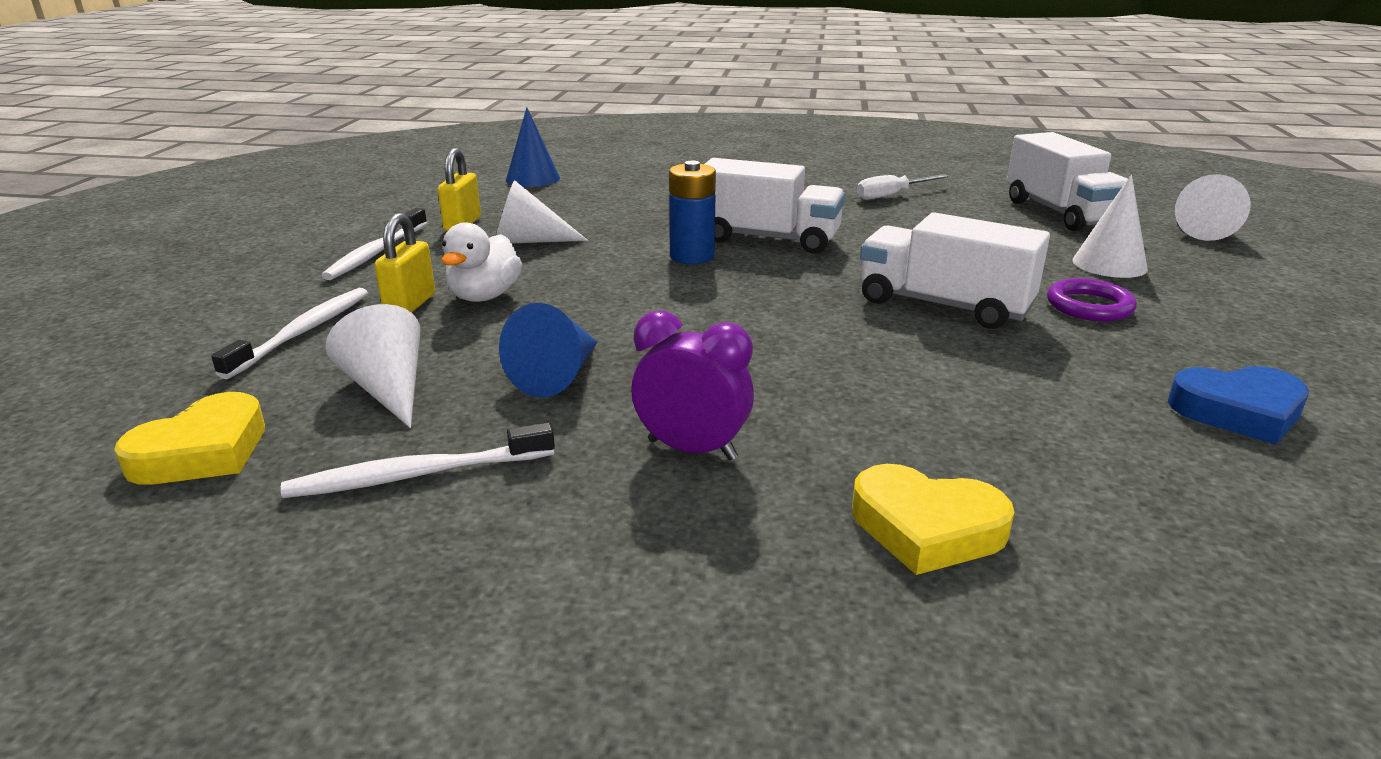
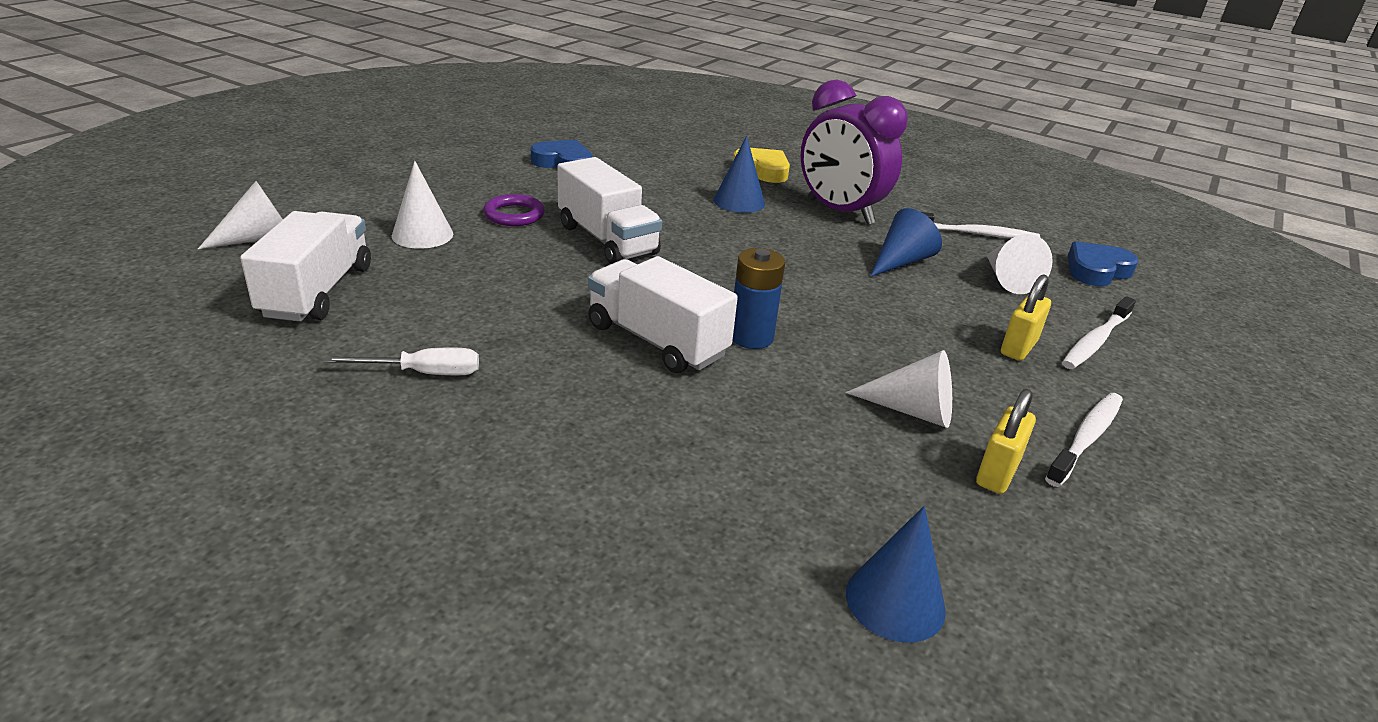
camera: 160 degrees left, 5 degrees up
yellow heart [114,392,265,485] -> blue heart [1068,241,1138,286]
white duck [441,222,522,302] -> none
purple clock [631,310,754,461] -> purple clock [801,80,908,225], size x1.70
none -> blue cone [713,136,765,213]

